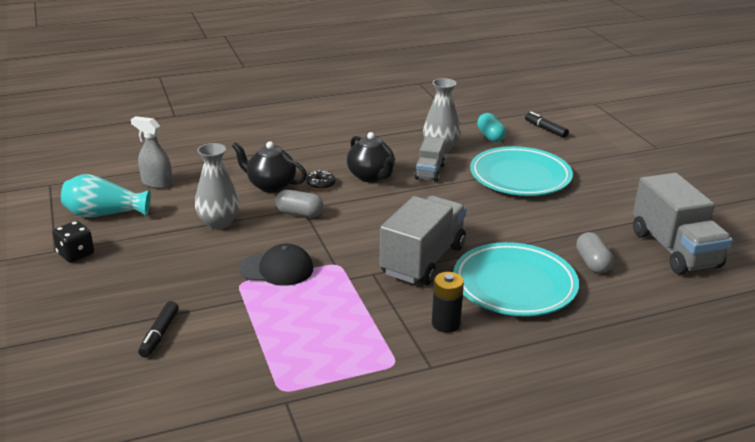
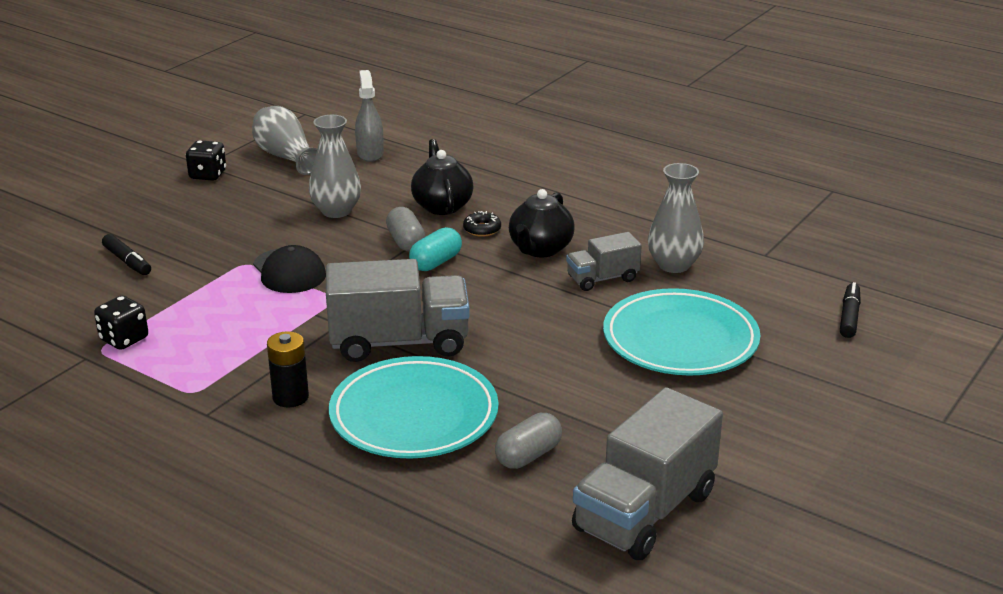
camera: 55 degrees right, 0 degrees up
turquoise vase [61,174,151,217] -> grey vase [252,106,317,175]
black marker [138,301,179,358] -> black marker turned 105 degrees counterclockwise [102,234,151,275]
turquoise capsule [477,113,506,142] -> turquoise capsule moved to [409,227,462,271]
none -> black dice [94,296,148,350]

